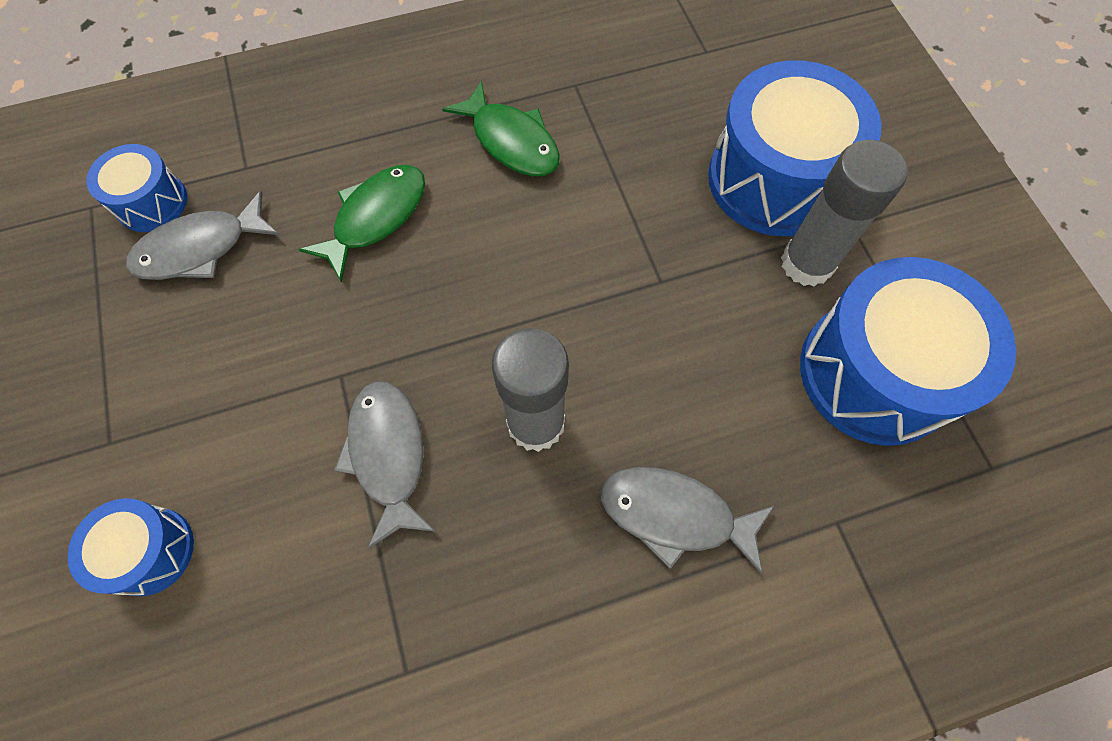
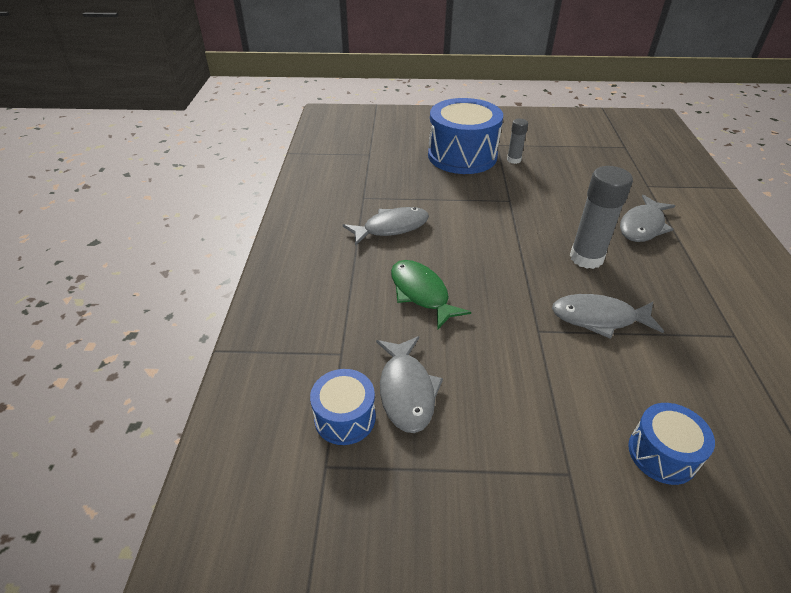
camera: 70 degrees left, 25 degrees down
green fish [442,81,560,176] -> grey fish [343,207,429,246]
grey glue stick [781,140,908,287] -> grey glue stick [507,119,528,164], size x0.54
blue drum [800,257,1016,446] -> none

